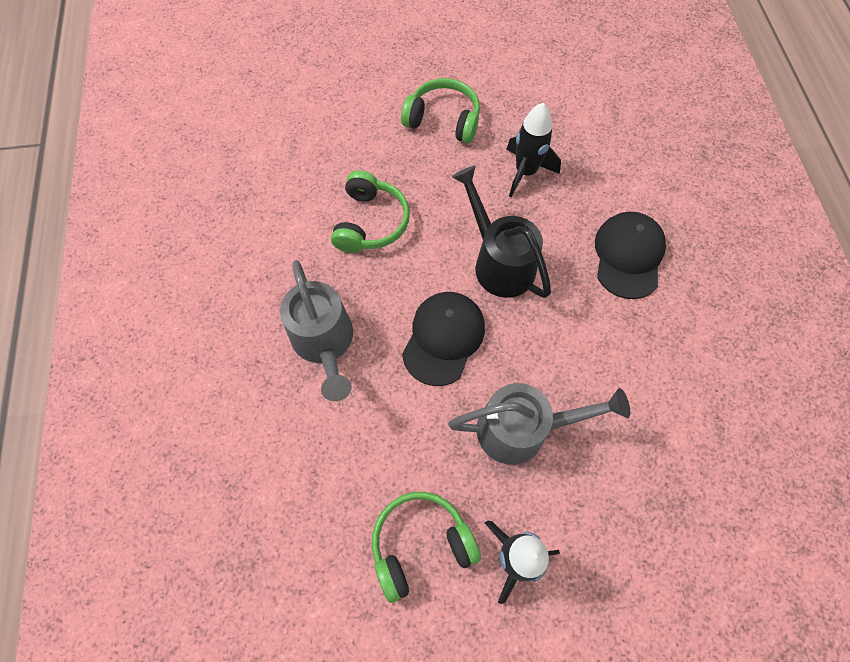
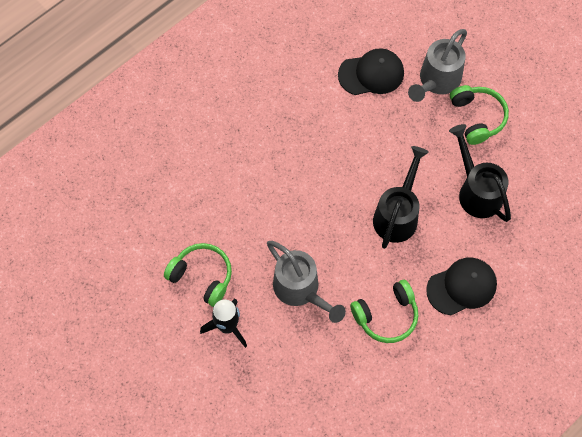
camera: 55 degrees right, 0 degrees up
grey watering can [280,260,353,401] -> grey watering can moved to [408,29,467,102]
green headphones [331,170,410,253] -> green headphones moved to [350,280,418,343]
black cap [402,292,485,386] -> black cap moved to [338,48,404,95]
black rocket [506,103,561,197] -> black watering can [449,124,511,222]

